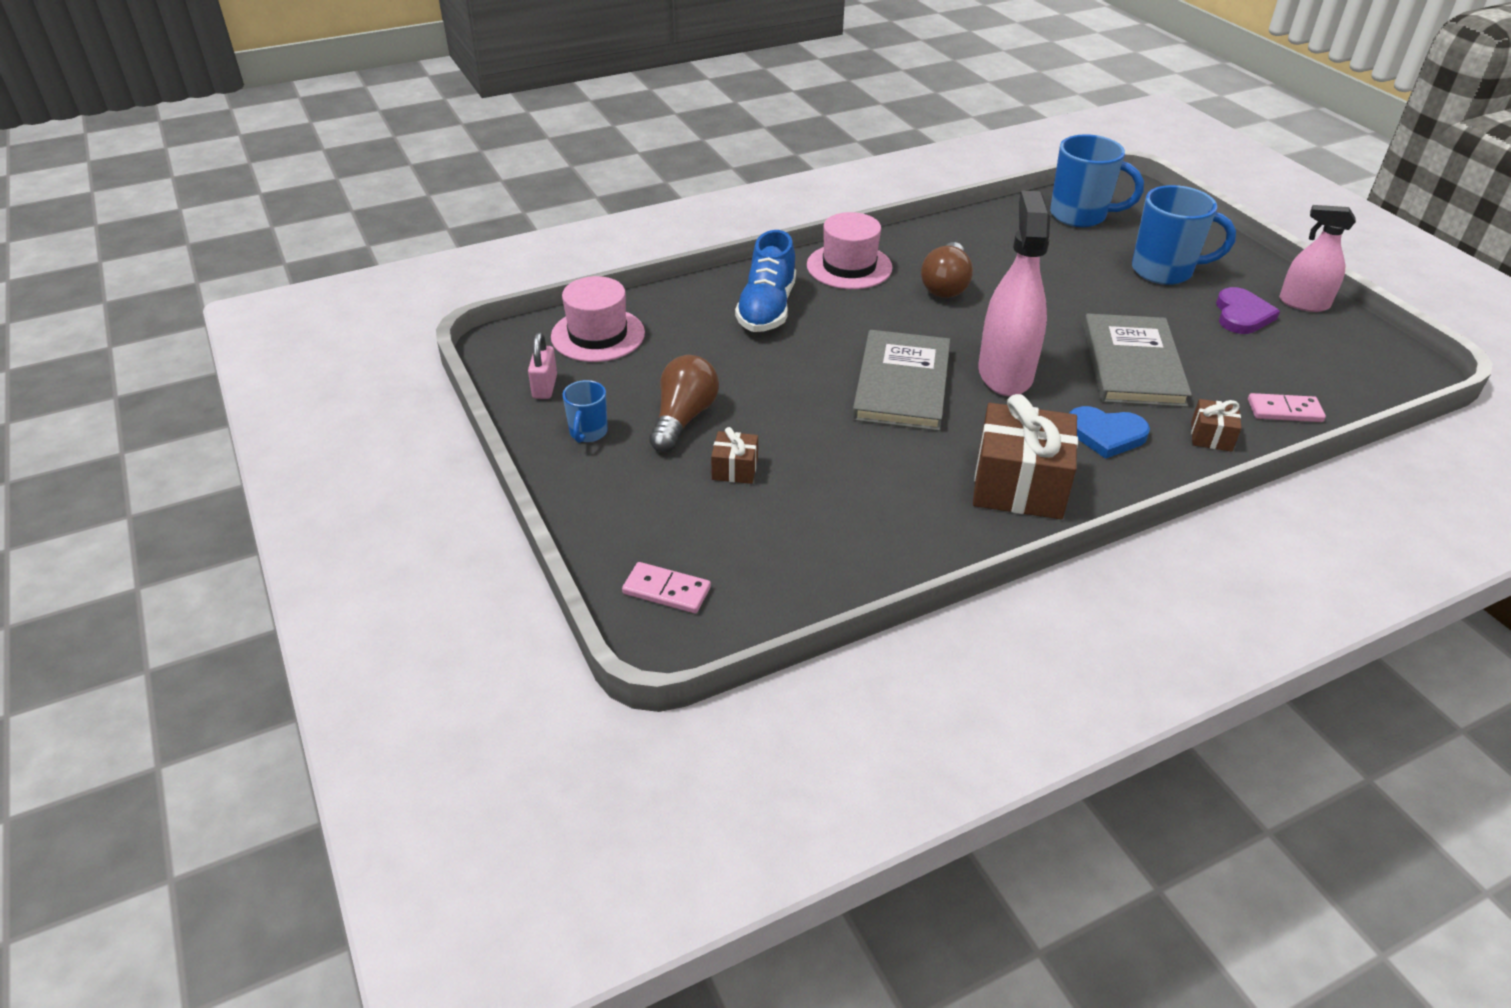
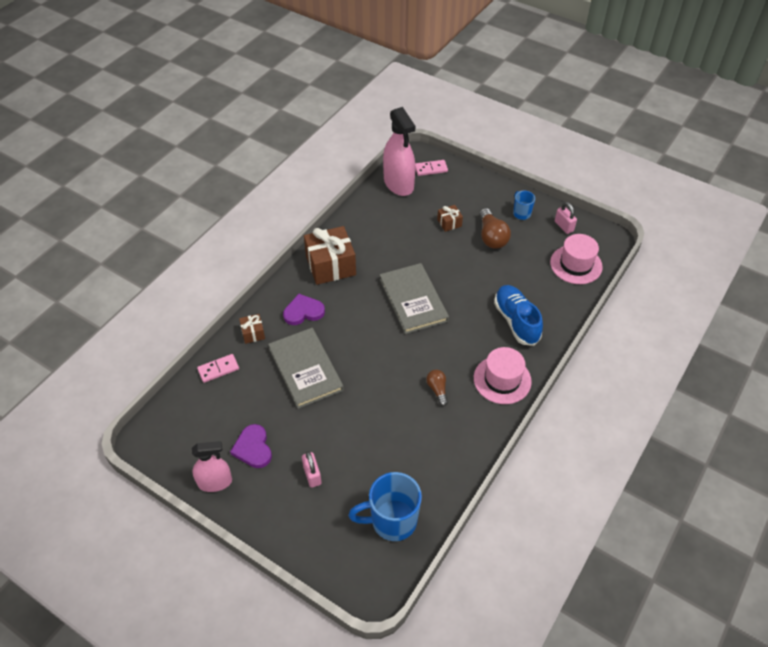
camera: 150 degrees right, 10 degrees up
brown light bulb [921,242,973,298] -> brown light bulb [426,370,448,406], size x0.59
pink spray bottle [978,190,1050,396] -> pink spray bottle moved to [383,107,415,196]
blue heart [1069,406,1150,459] -> purple heart [283,294,325,325]
blue mug [1132,185,1236,285] -> pink padlock [302,451,322,488]

